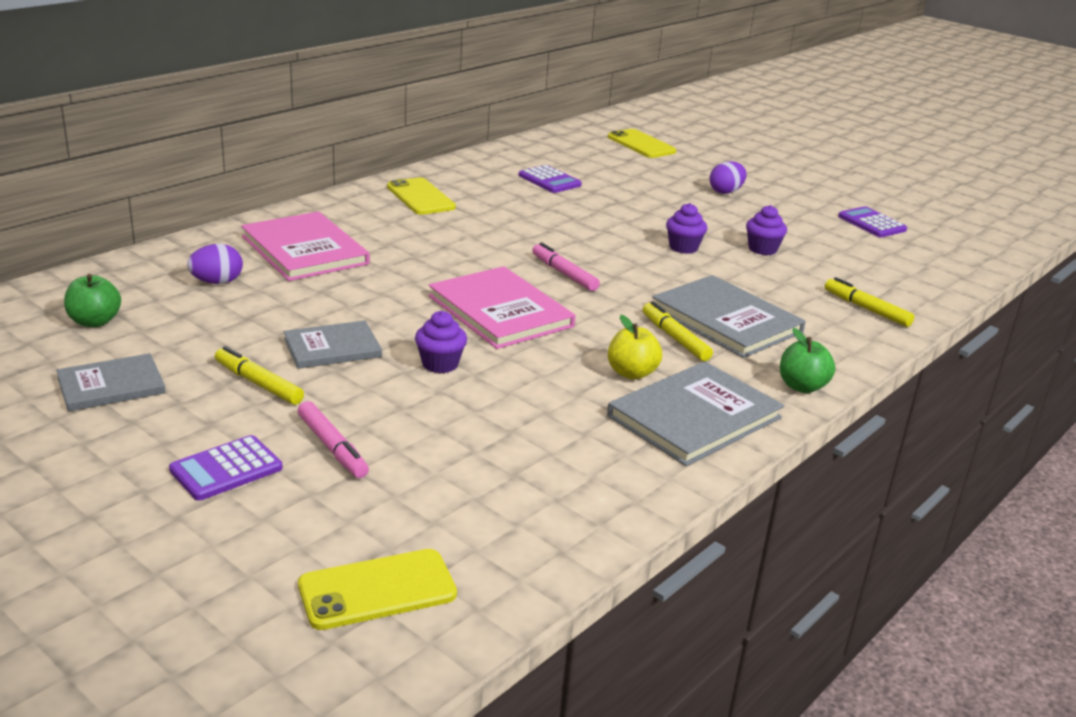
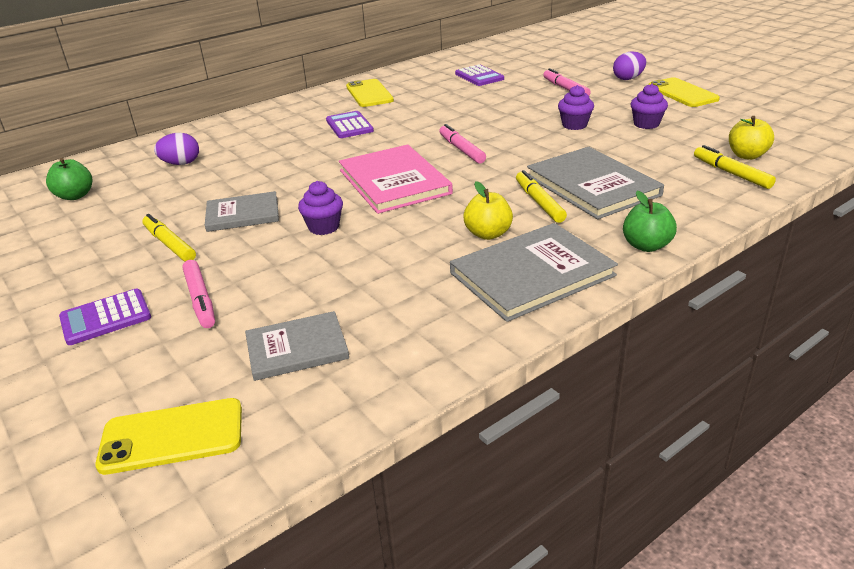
camera: 15 degrees right, 5 degrees up
grey book [56,353,166,411] -> grey book moved to [245,311,349,381]
pink book [241,211,370,281] -> none
yellow phone [608,129,676,158] -> yellow phone moved to [648,77,720,107]
purple calculator [838,206,907,237] -> purple calculator moved to [326,111,374,138]
none -> pink marker [543,68,591,95]
none -> yellow apple [729,116,774,160]

